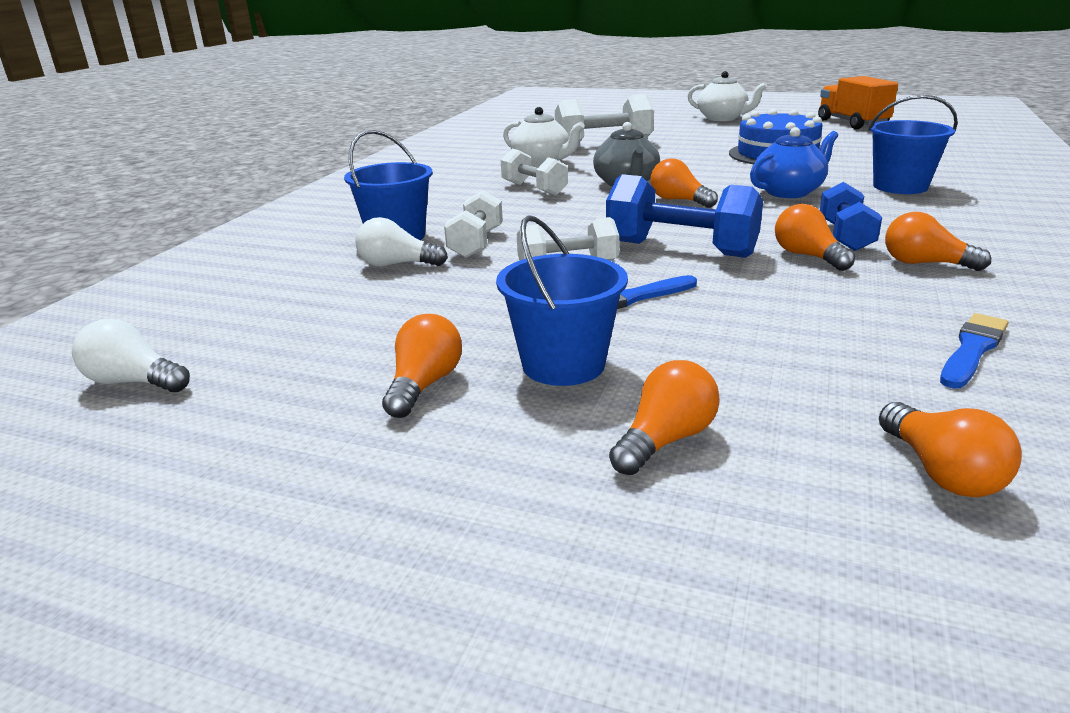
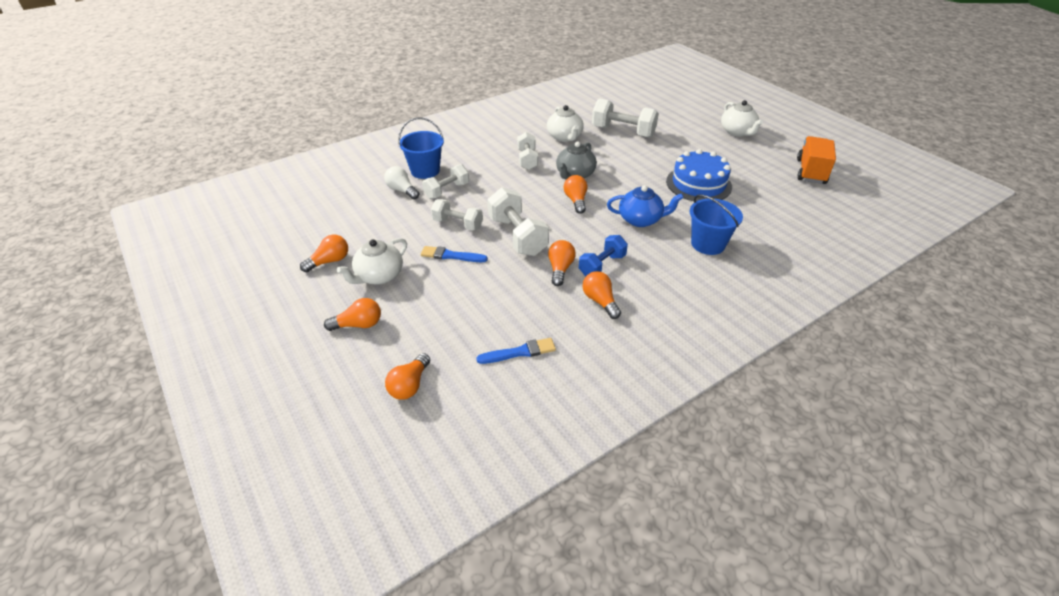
camera: 35 degrees right, 15 degrees up
white light bulb [72,319,190,392] -> none
blue bucket [496,215,628,386] -> white teapot [337,238,407,285]
blue dumbbell [606,174,763,258] -> white dumbbell [487,187,549,256]

